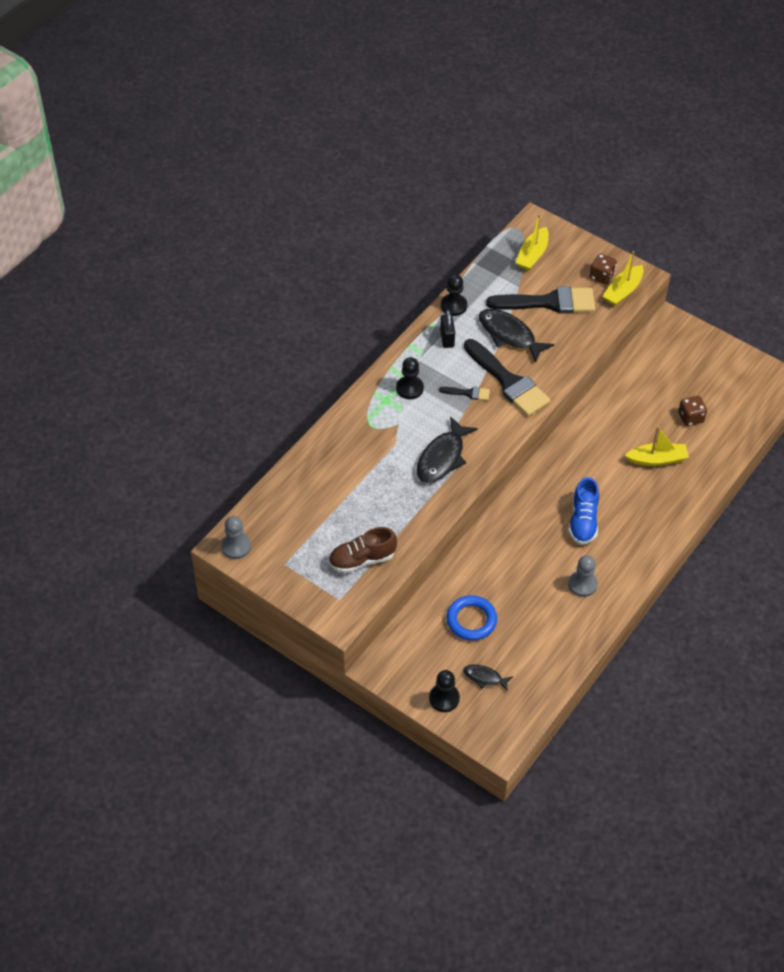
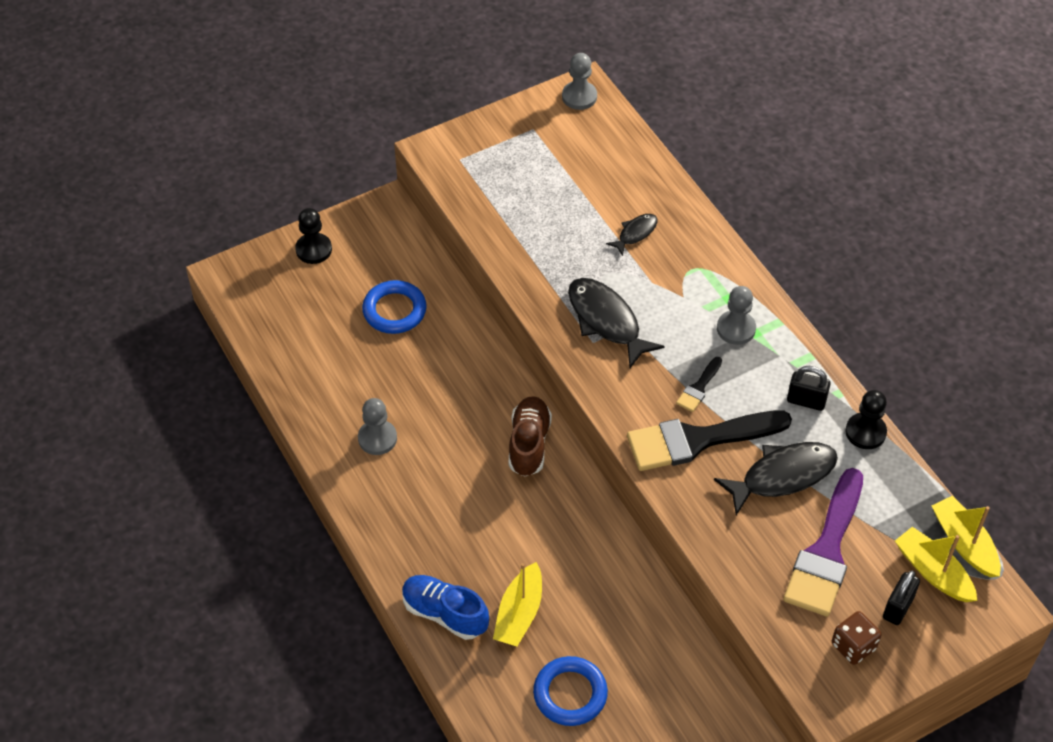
camera: 115 degrees right, 0 degrees up
brown shoe [329,527,397,573] -> brown shoe moved to [509,396,552,477]
black pawn [396,357,424,399] -> grey pawn [717,286,756,345]
black fish [463,664,513,692] -> black fish moved to [606,214,658,256]
black brush [486,286,595,314] -> purple brush [783,468,863,616]
blue shoe [569,477,599,545] -> blue shoe moved to [402,575,489,640]
yellow boat [603,251,644,306] -> yellow boat moved to [932,496,1001,577]
brown dice [678,396,707,426] -> blue ring [533,656,608,726]
none -> black padlock [883,570,920,625]

